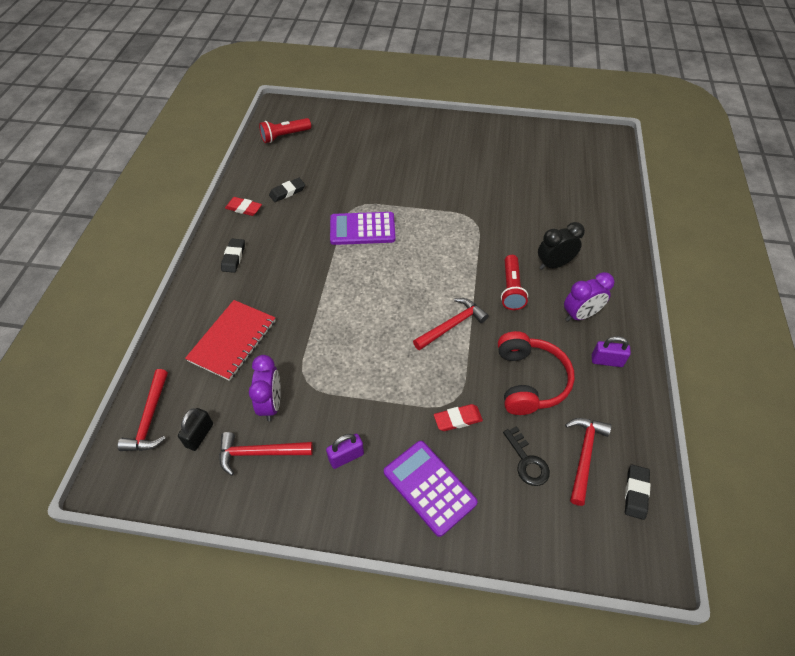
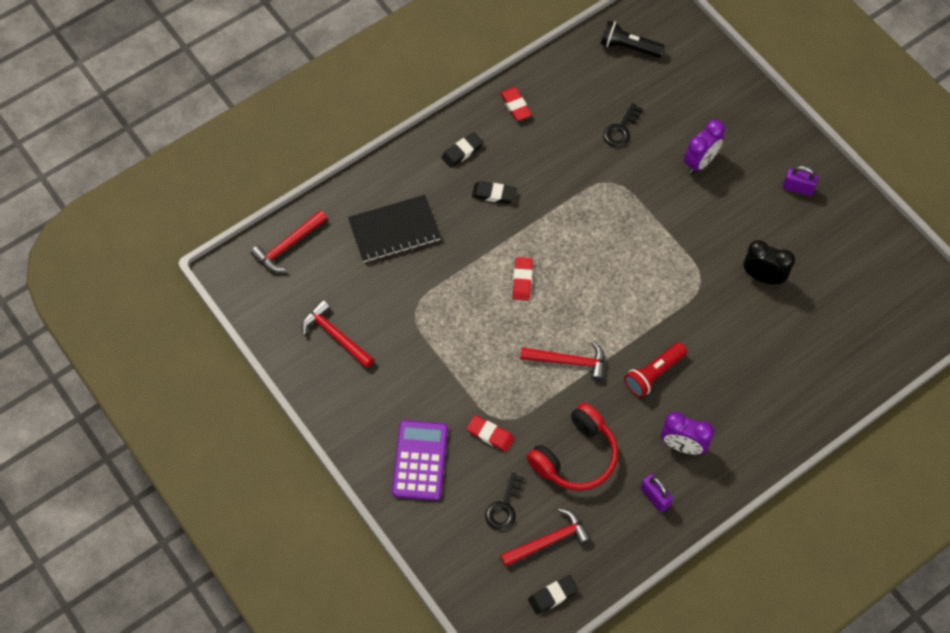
camera: 45 degrees right, 10 degrees up
black padlock [178,408,213,451] -> none
red notebook [185,300,276,381] -> black notebook [348,195,441,262]
purple clock [249,355,281,421] -> purple clock moved to [684,120,725,174]
red flashlight [259,118,311,143] -> black flashlight [601,21,665,58]
black eraser [269,178,305,202] -> black eraser moved to [472,181,517,204]
purple padlock [326,434,364,469] -> purple padlock moved to [783,166,818,196]
purple calculator [330,212,395,245] -> none
black clock [538,222,585,270] -> black clock moved to [743,240,795,285]
none -> red eraser [512,257,533,301]
none -> black key [603,103,643,147]

